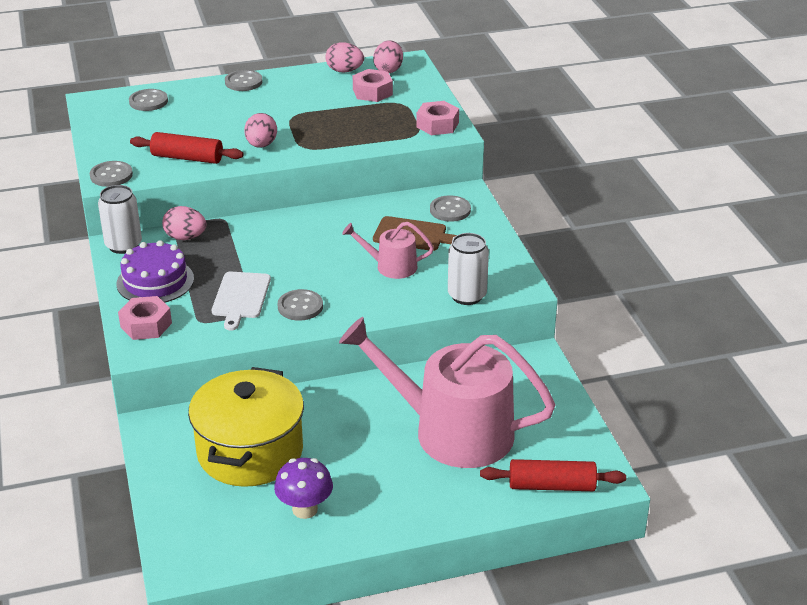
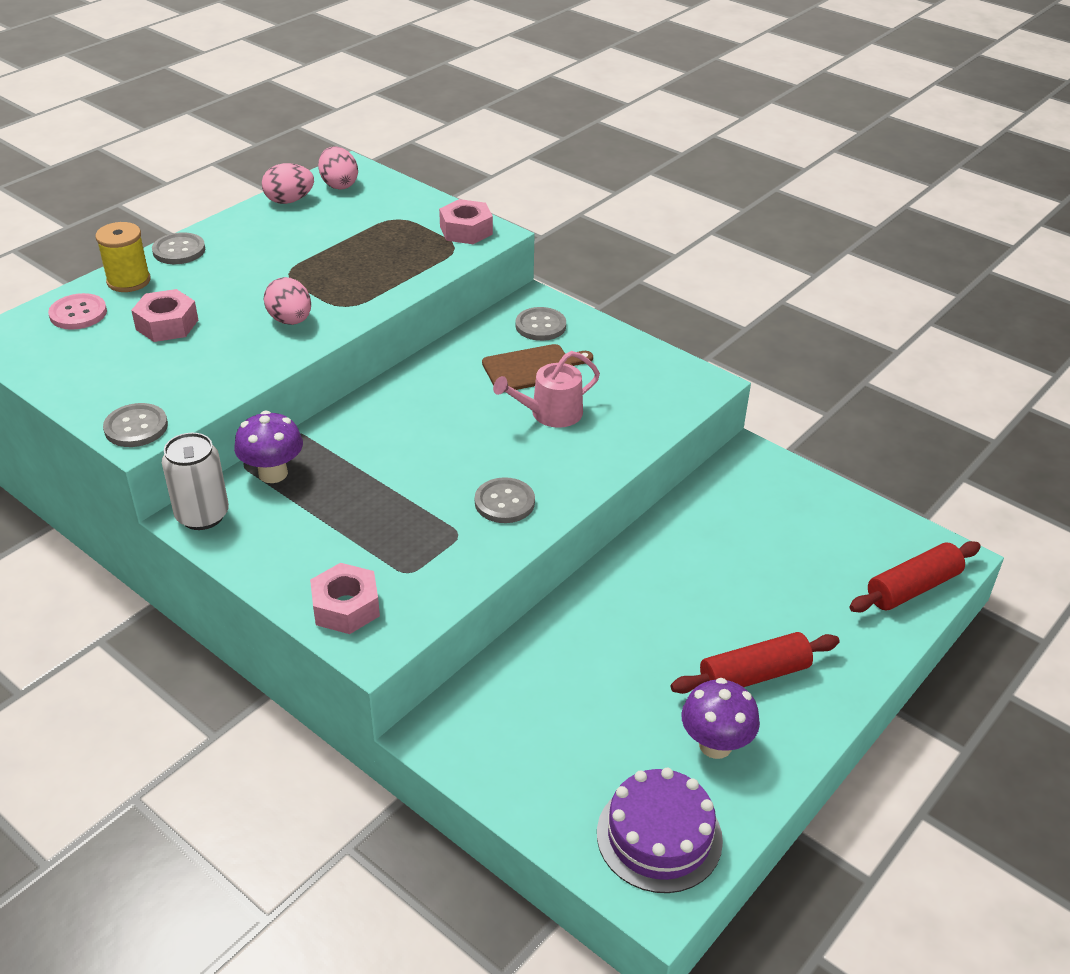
camera: 35 degrees left, 5 degrees up
purple cake [117,240,194,303] -> purple cake moved to [597,768,723,893]
grey button [129,89,168,111] -> pink button [48,293,107,330]
red rolling pin [130,132,244,164] -> red rolling pin moved to [671,632,840,694]
pink egg [162,206,206,240] -> purple mushroom [234,410,303,483]
yellow pot [188,367,304,487] -> none
white cutting board [212,272,271,331] -> none
pink watering can [339,317,555,468] -> none
pink nut [353,69,393,102] -> pink nut moved to [131,289,198,342]
white can [448,233,489,305] -> none
none -> yellow spool [95,222,151,292]

